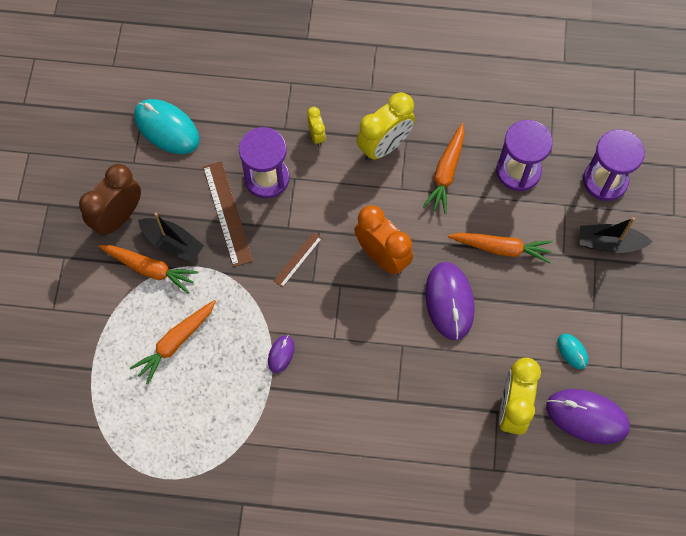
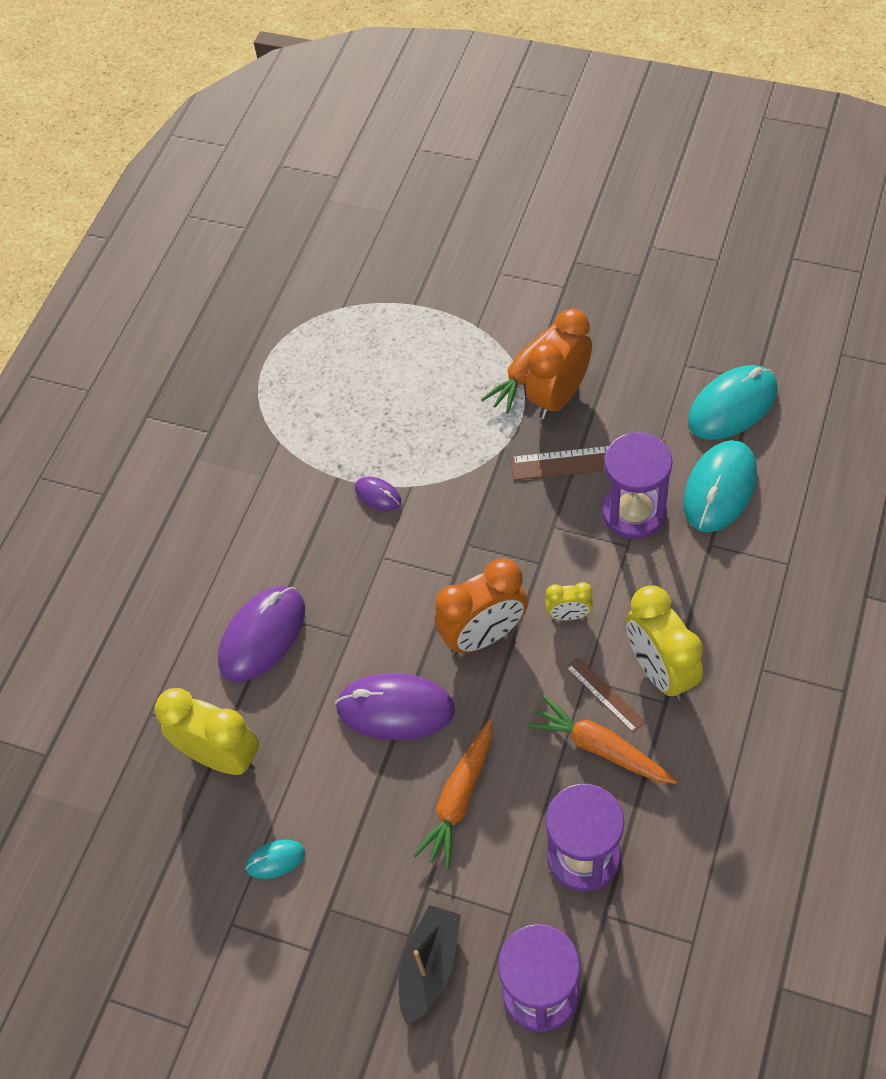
camera: 110 degrees right, 10 degrees down
brown clock [79,164,141,236] -> none
orange carrot [130,300,216,385] -> none
black boat [138,213,204,262] -> orange clock [526,309,592,419]
brown ruler [274,232,322,288] -> brown ruler moved to [565,657,646,733]
yellow clock [307,107,326,146] -> yellow clock moved to [545,582,593,620]
purple mouse [546,389,630,444] -> purple mouse moved to [218,586,305,682]
none -> turquoise mouse [683,440,757,532]

